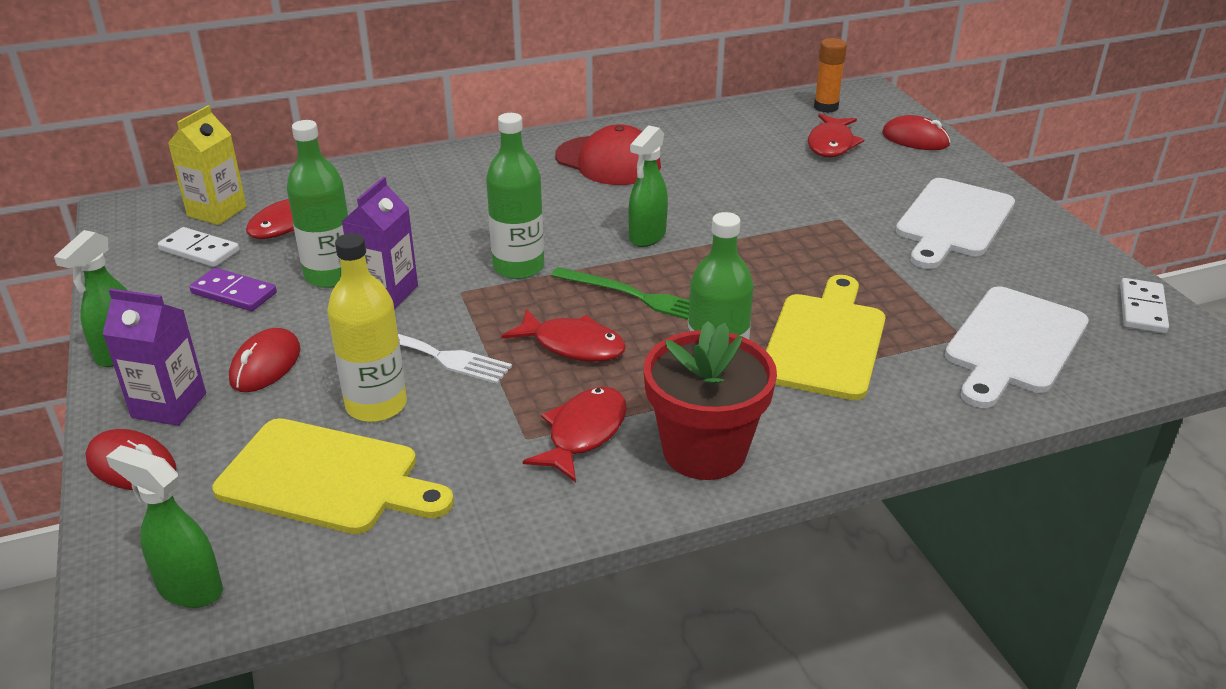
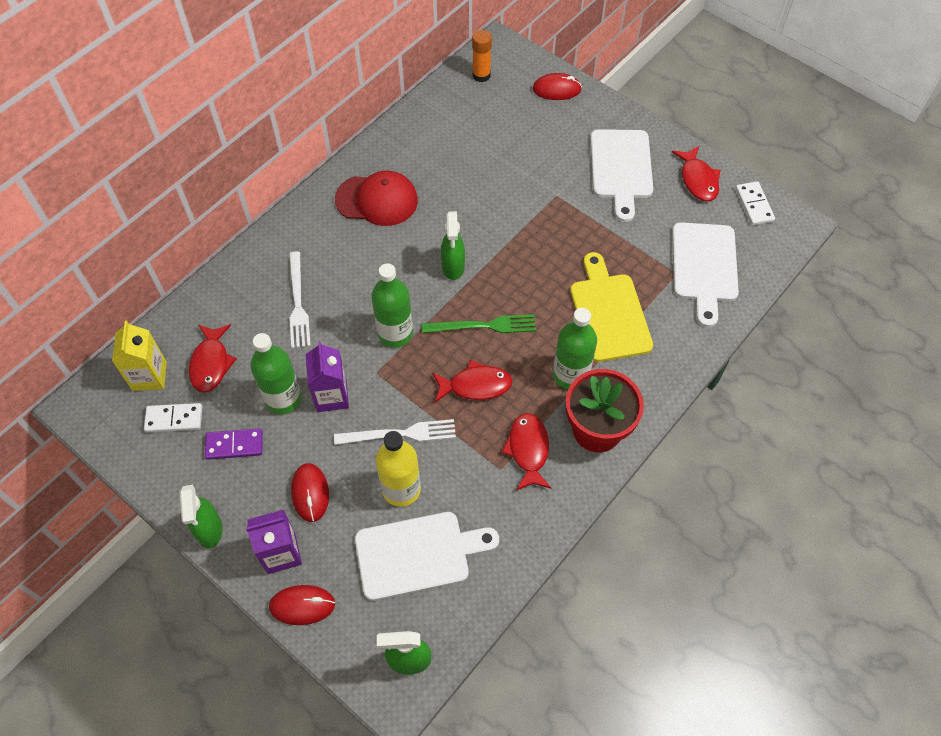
camera: 30 degrees left, 25 degrees up
yellow cutting board [212,418,454,534] -> white cutting board [355,512,499,601]
red fish [808,114,864,157] -> red fish moved to [672,146,721,201]
none -> white fork [289,251,311,348]

